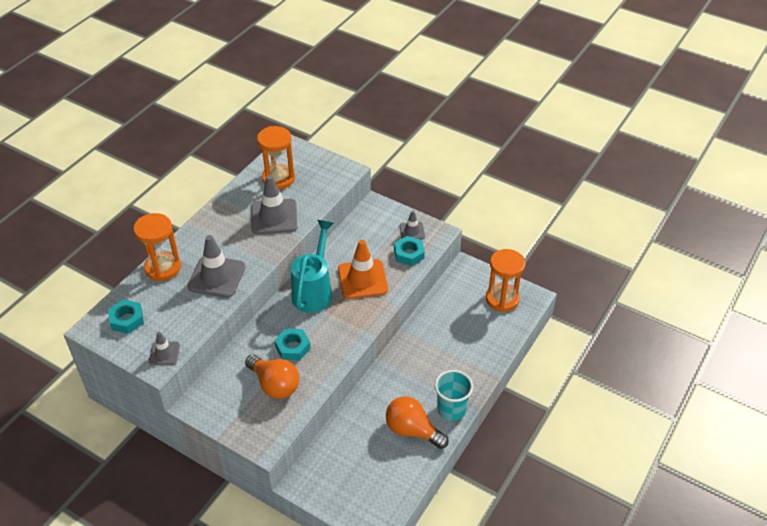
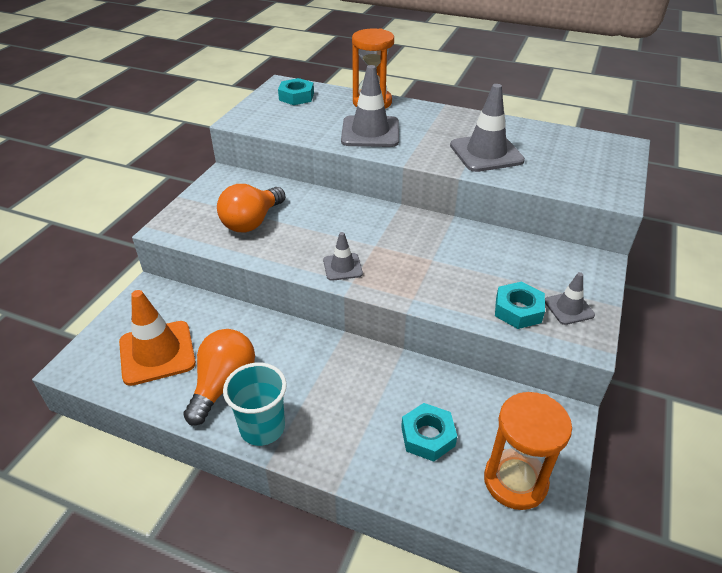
camera: 80 degrees right, 5 degrees down
grey traffic cone [149,332,180,365] -> grey traffic cone moved to [323,232,363,281]
orange hourglass [257,126,295,189] -> none
turquoise nut [274,328,311,361] -> turquoise nut moved to [401,403,457,462]
turquoise watering can [291,220,334,313] -> none
orange traffic cone [338,240,388,299] -> orange traffic cone moved to [119,290,196,386]

